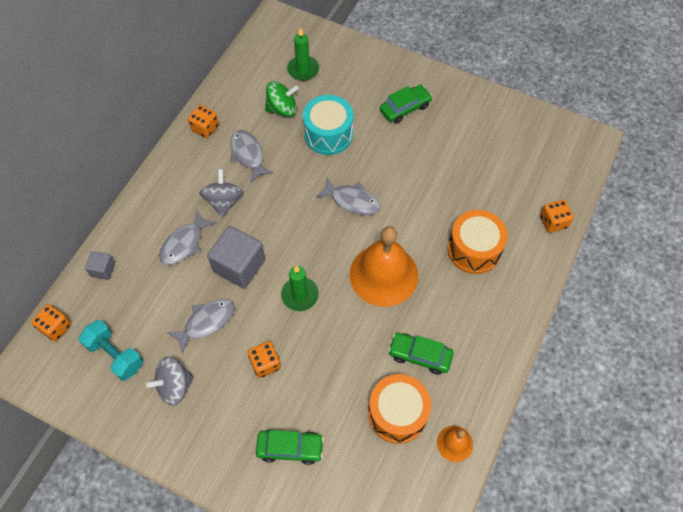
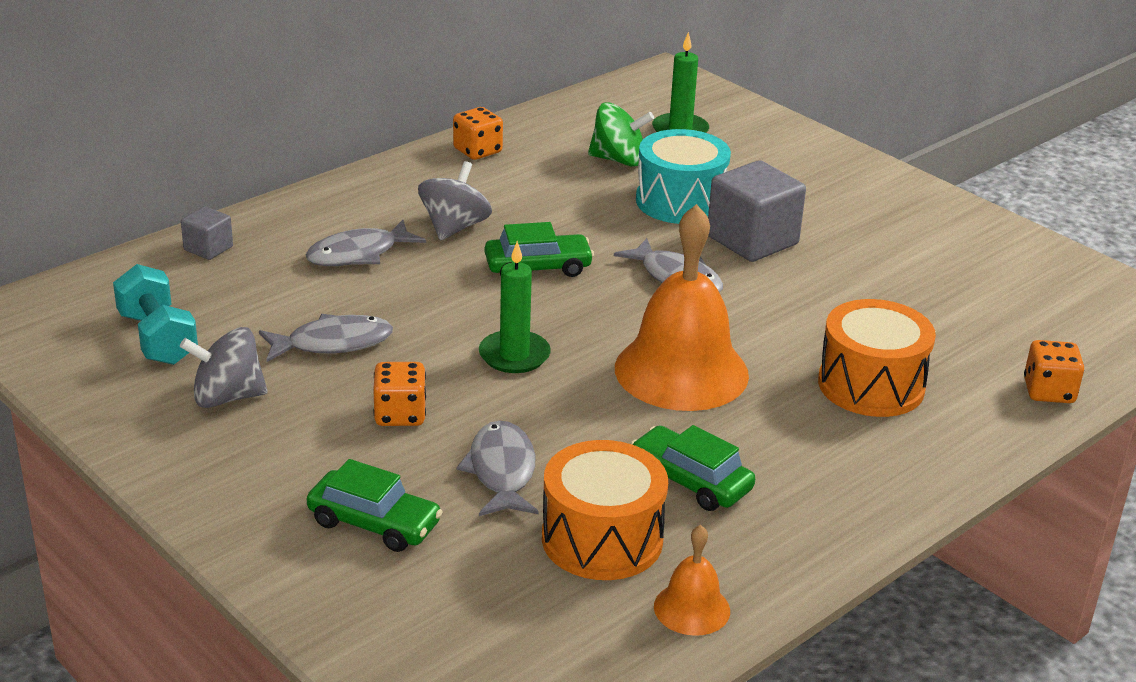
camera: 20 degrees right, 30 degrees down
orange dice [31,304,71,341] -> none
grey cube [207,226,265,289] -> grey cube moved to [708,160,806,262]
grey fish [230,130,273,183] -> grey fish moved to [457,421,539,516]
green car [380,85,432,123] -> green car moved to [485,222,594,277]

